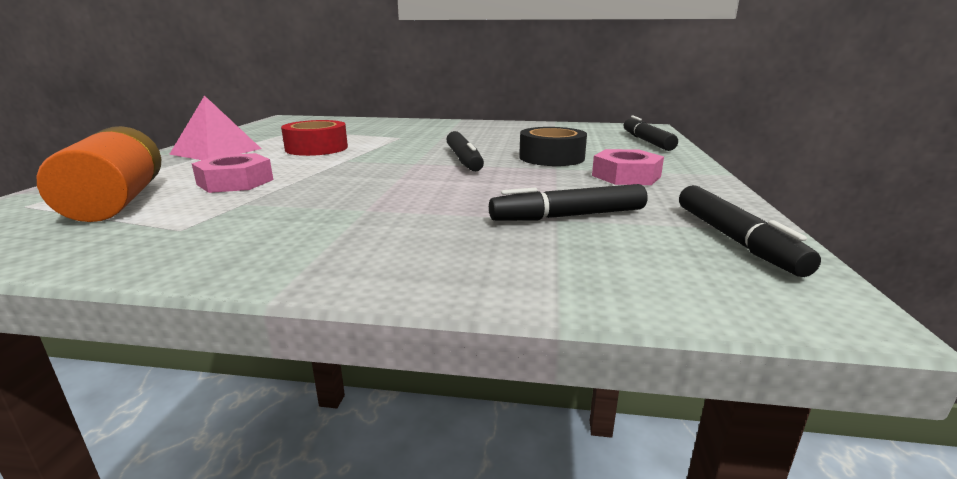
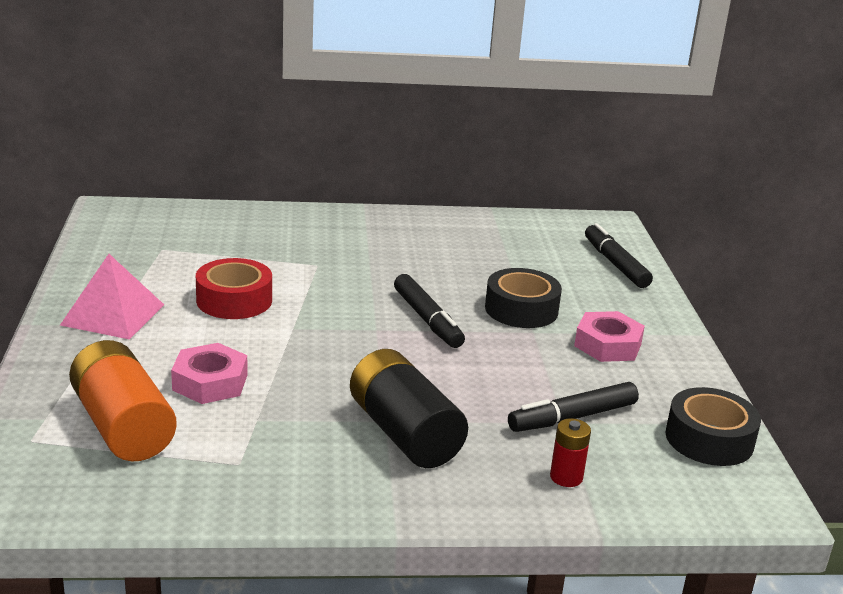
camera: 15 degrees left, 5 degrees up
black marker [679,185,821,277] -> black tape [666,387,761,466]
none -> black battery [350,349,468,468]
none -> red battery [550,418,591,487]

